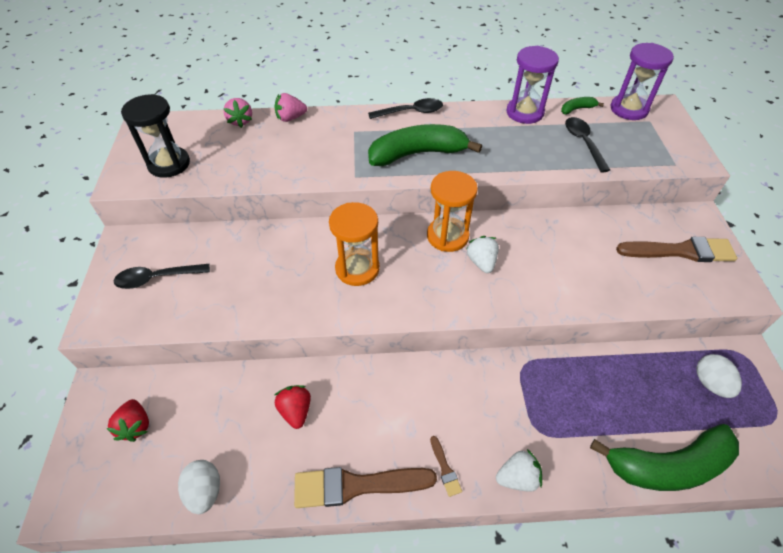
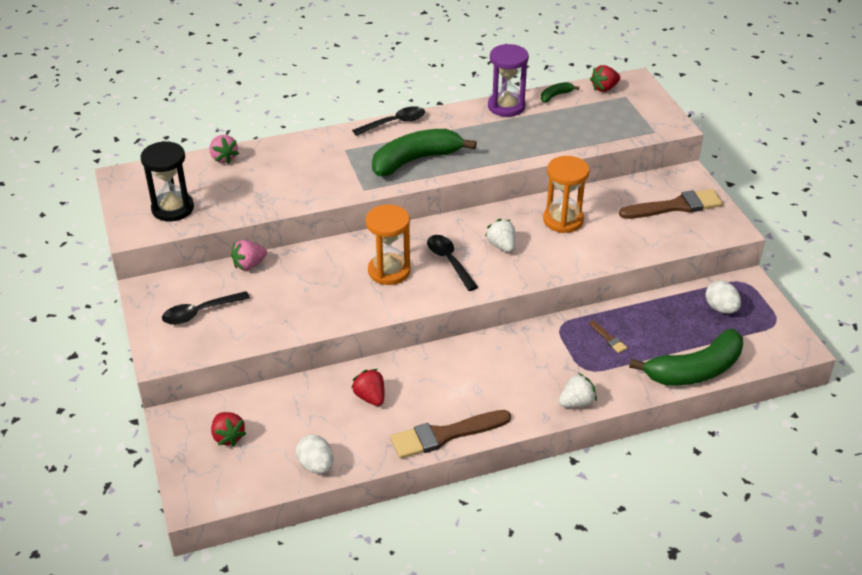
camera: 15 degrees left, 10 degrees down
pink strawberry [274,93,307,122] -> pink strawberry moved to [231,240,267,270]
orange hourglass [427,171,478,252] -> orange hourglass moved to [543,156,590,233]
brown brush [430,436,462,497] -> brown brush moved to [590,321,627,353]
black spoon [565,117,610,172] -> black spoon moved to [427,235,478,291]
purple hourglass [610,43,674,120] -> red strawberry [590,65,620,92]

